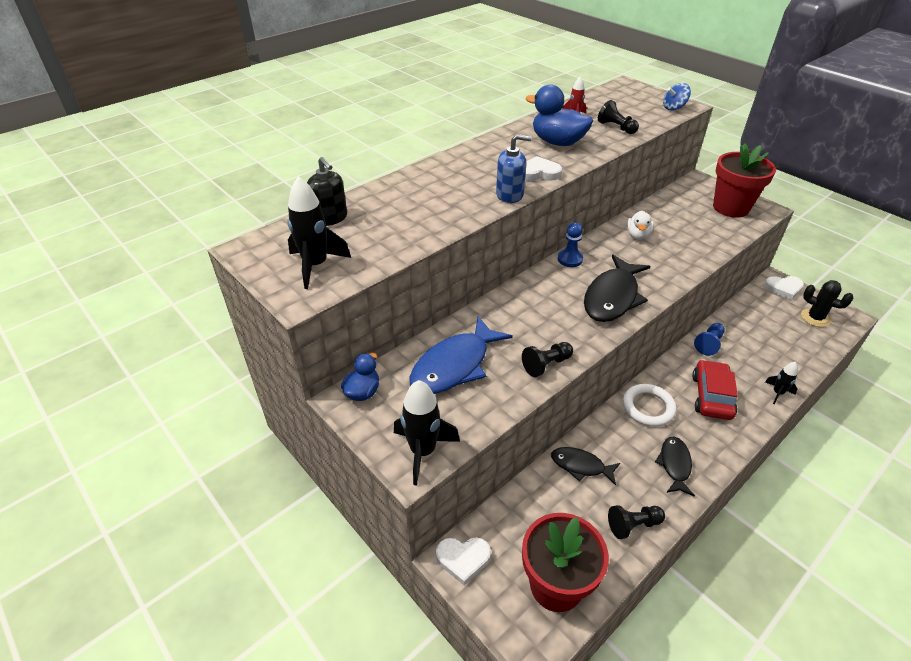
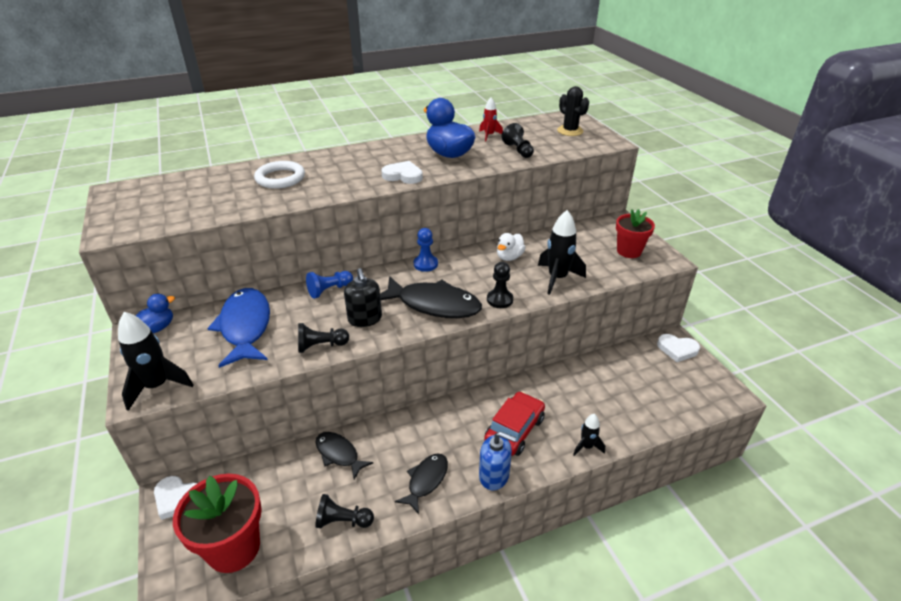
camera: 20 degrees right, 5 degrees down
black rocket [287,176,351,289] -> black rocket moved to [538,210,586,295]
black soap dispenser [307,157,347,226] -> black soap dispenser moved to [344,268,382,327]
blue fish [409,316,513,394] -> blue fish turned 105 degrees clockwise [207,288,270,368]
blue soap dispenser [496,134,532,203] -> blue soap dispenser moved to [479,431,516,490]
black fish [584,254,650,322] -> black fish turned 120 degrees counterclockwise [380,276,482,318]
white ring [623,384,677,427] -> white ring moved to [254,161,305,189]
blue spinning top [663,83,691,111] -> none
blue pawn [694,323,725,356] -> blue pawn moved to [306,271,353,299]
red flower pot [713,143,776,218] -> red flower pot [616,209,655,258], size x0.65
black cactus [801,280,853,327] -> black cactus moved to [557,86,589,136]
none -> black pawn [487,262,513,308]

